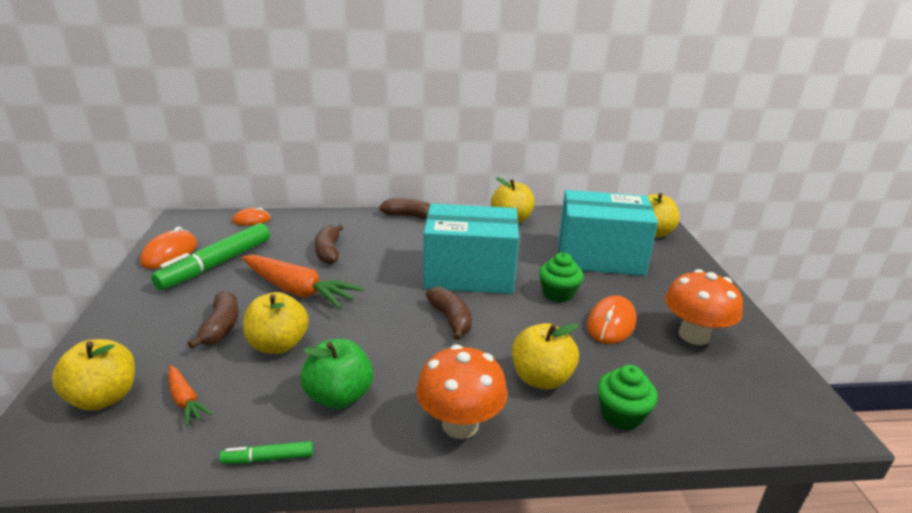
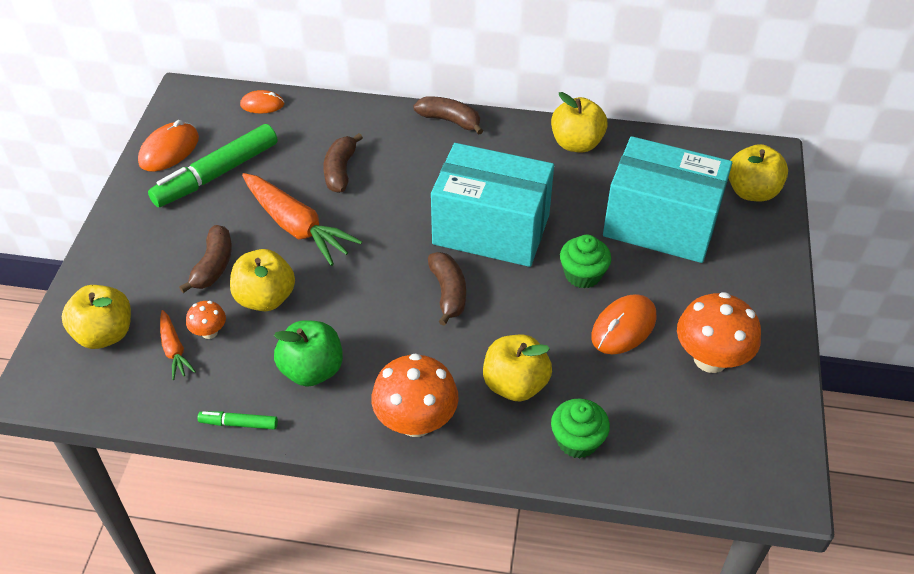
camera: 15 degrees right, 20 degrees up
none -> orange mushroom [186,301,226,339]

